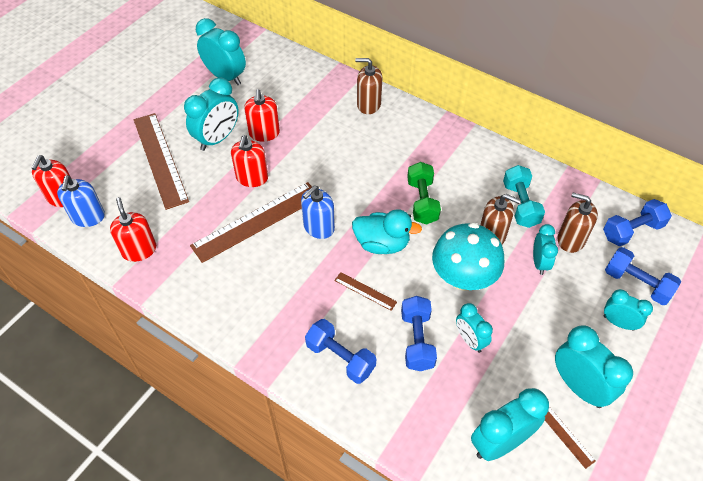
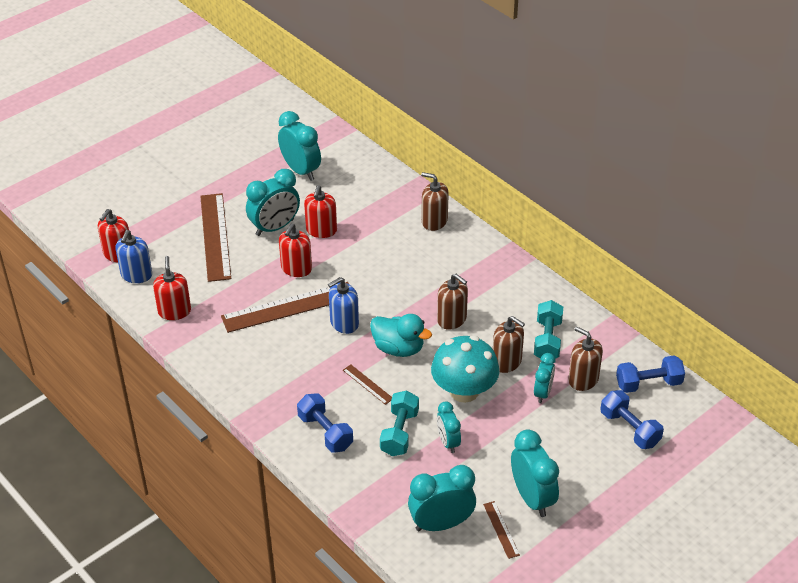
camera: 15 degrees right, 10 degrees down
blue dumbbell [401,296,437,371] -> turquoise dumbbell [380,391,419,456]
green dumbbell [407,162,441,225] -> brown soap dispenser [437,274,468,330]
turquoise clock [603,289,653,331] -> none

